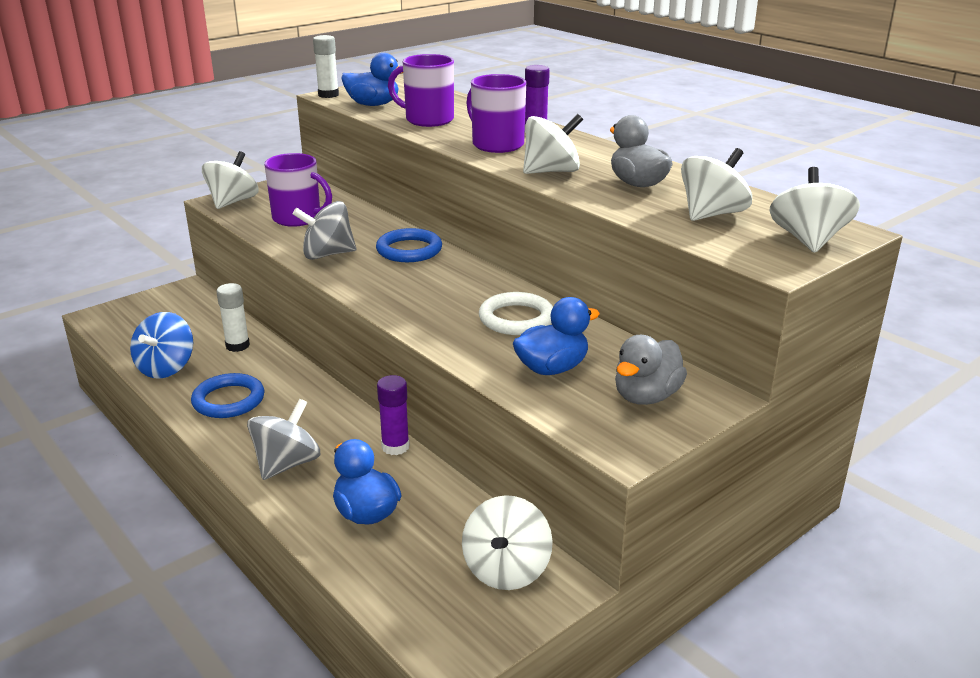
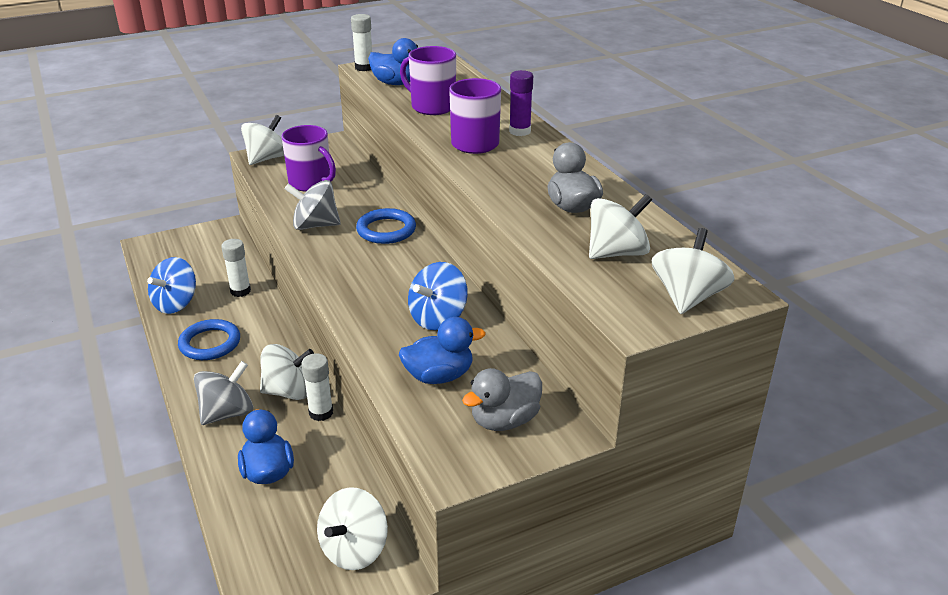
camera: 15 degrees right, 5 degrees up
purple glue stick [377,375,410,455] -> white glue stick [302,353,333,421]
white ring [479,292,553,335] -> blue spinning top [408,262,468,330]
white spinning top [523,114,583,174] -> white spinning top moved to [260,344,314,400]

